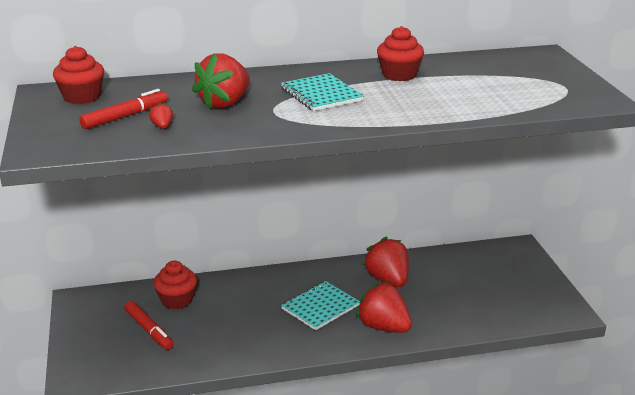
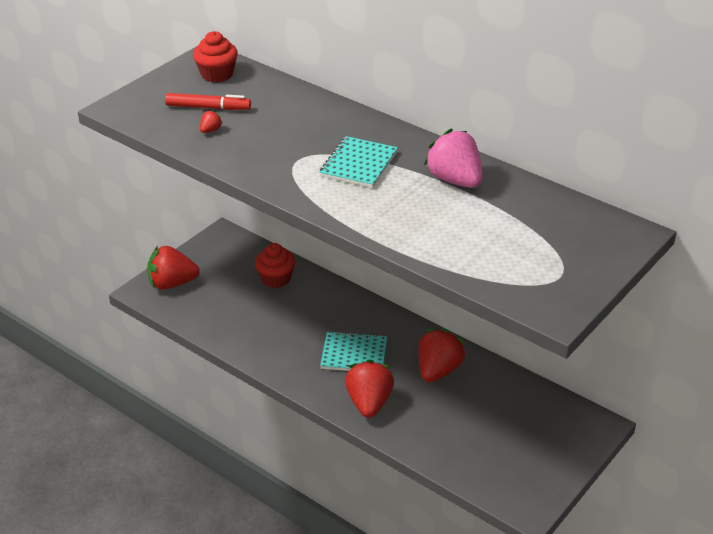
camera: 50 degrees right, 10 degrees up
red marker [124,301,174,350] -> none
red strawberry [192,53,250,109] -> red strawberry moved to [147,246,200,290]
red cupcake [377,26,424,81] -> pink strawberry [424,128,482,188]

